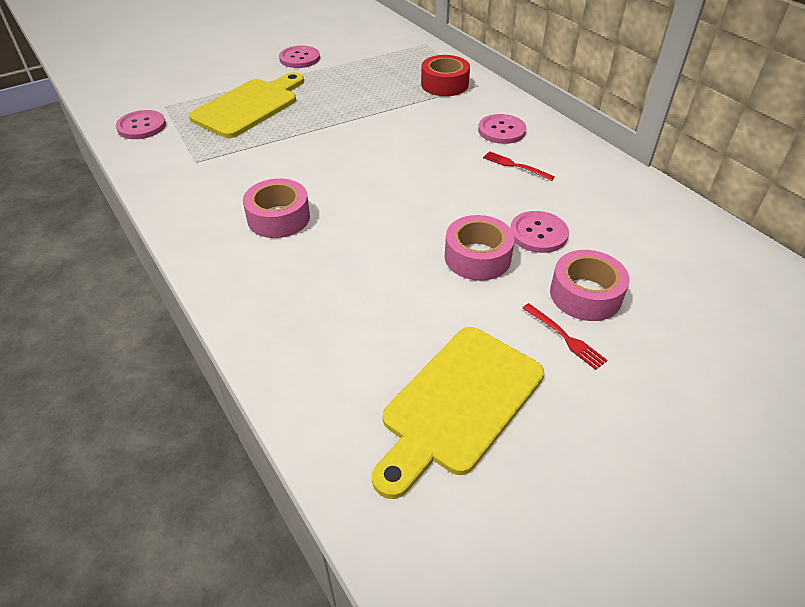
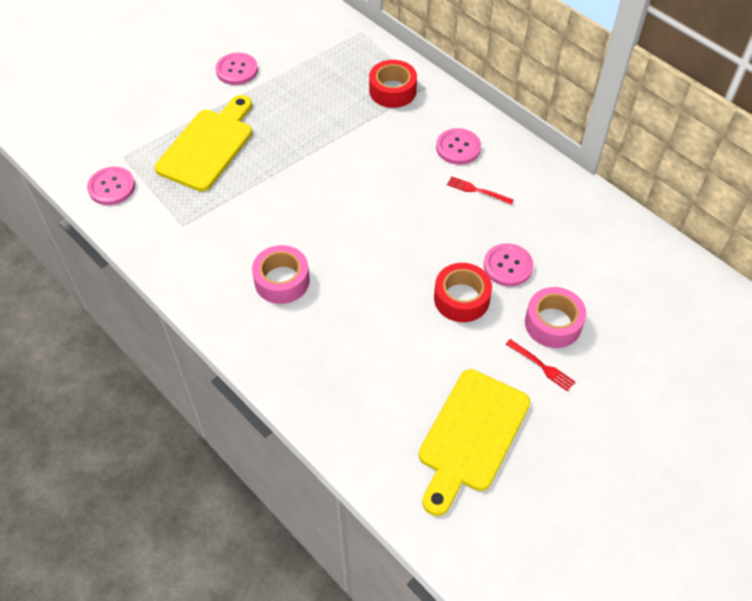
camera: 10 degrees left, 10 degrees up
pink tape [445,215,515,281] -> red tape [434,263,492,322]

